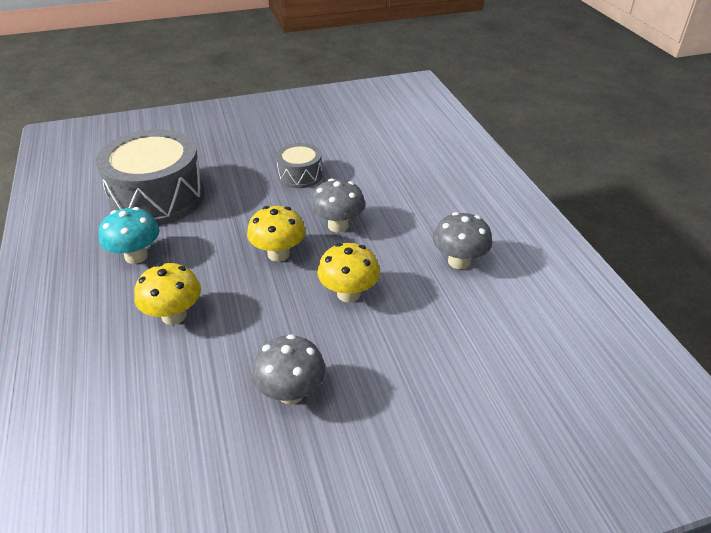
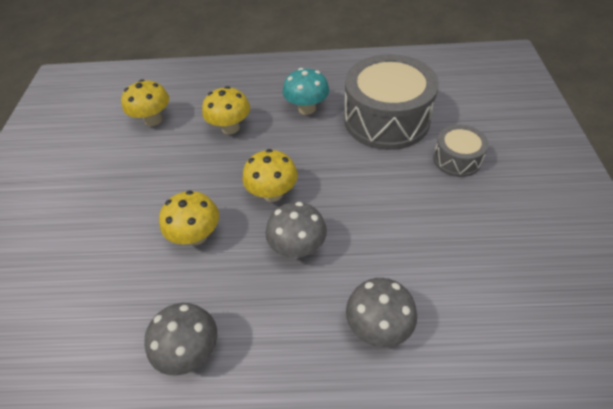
camera: 110 degrees right, 10 degrees up
grey mushroom [252,334,325,404] -> grey mushroom moved to [346,278,417,348]
grey drum [276,143,322,188] -> grey drum moved to [433,125,489,177]
none -> yellow mushroom [121,79,169,126]

